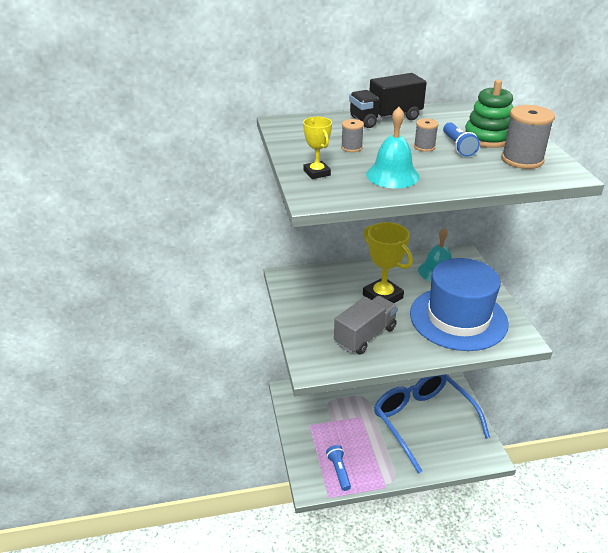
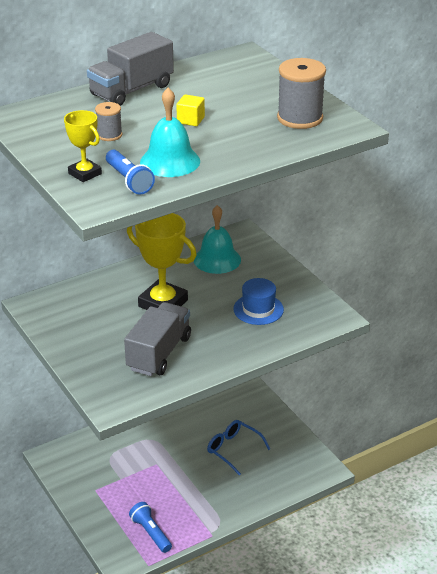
camera: 20 degrees left, 0 degrees up
black truck [349,73,427,128] -> grey truck [87,32,174,106]
blue glasses [374,374,490,474] -> blue glasses [207,420,270,475], size x0.44
blue hat [410,258,509,351] -> blue hat [233,278,284,325], size x0.43
grey spool [414,118,439,152] -> yellow cube [176,94,205,126]
blue flashlight [443,122,480,157] -> blue flashlight moved to [106,150,155,195]
green stacking toy [464,79,513,148] -> none

